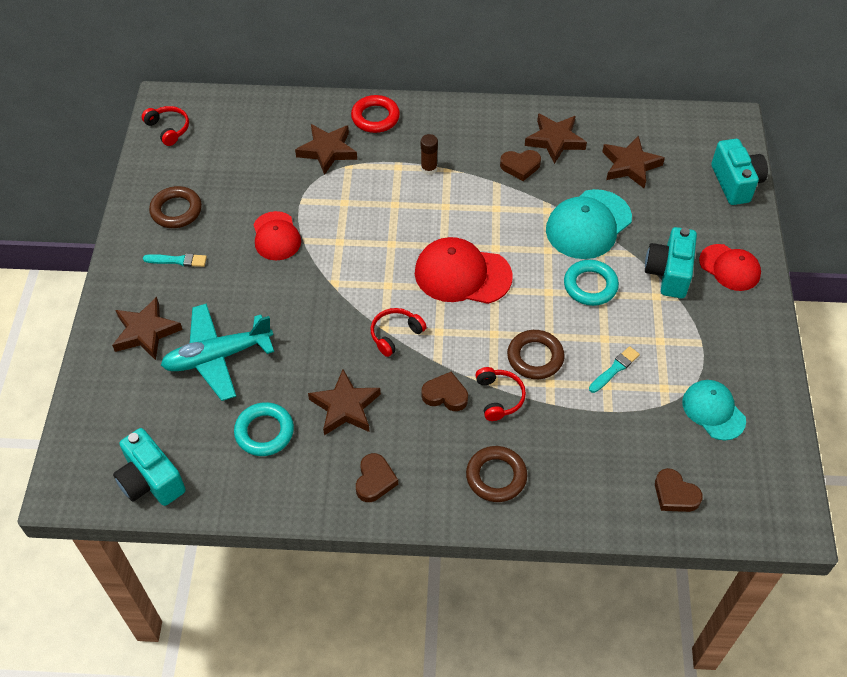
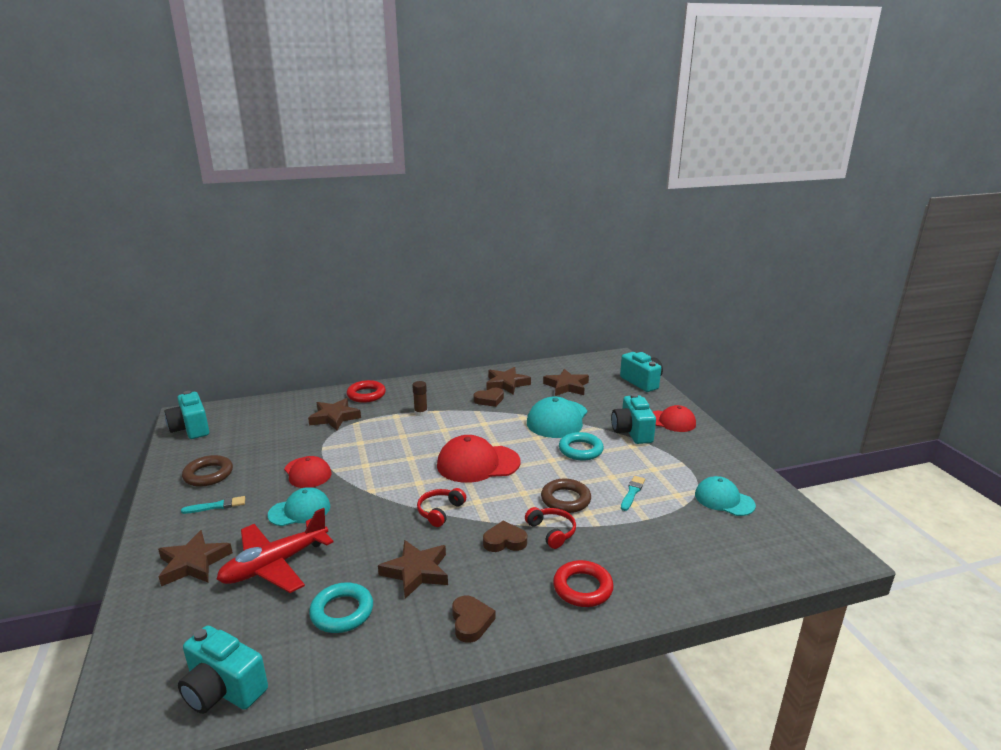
camera: 20 degrees left, 30 degrees down
red headphones [142,106,189,146] -> turquoise camera [164,391,209,439]
turquoise plane [161,303,274,401] -> red plane [217,508,334,593]
brown ring [466,446,527,502] -> red ring [553,560,614,607]
brown heart [655,468,703,512] -> none
none -> turquoise cap [268,487,330,526]

